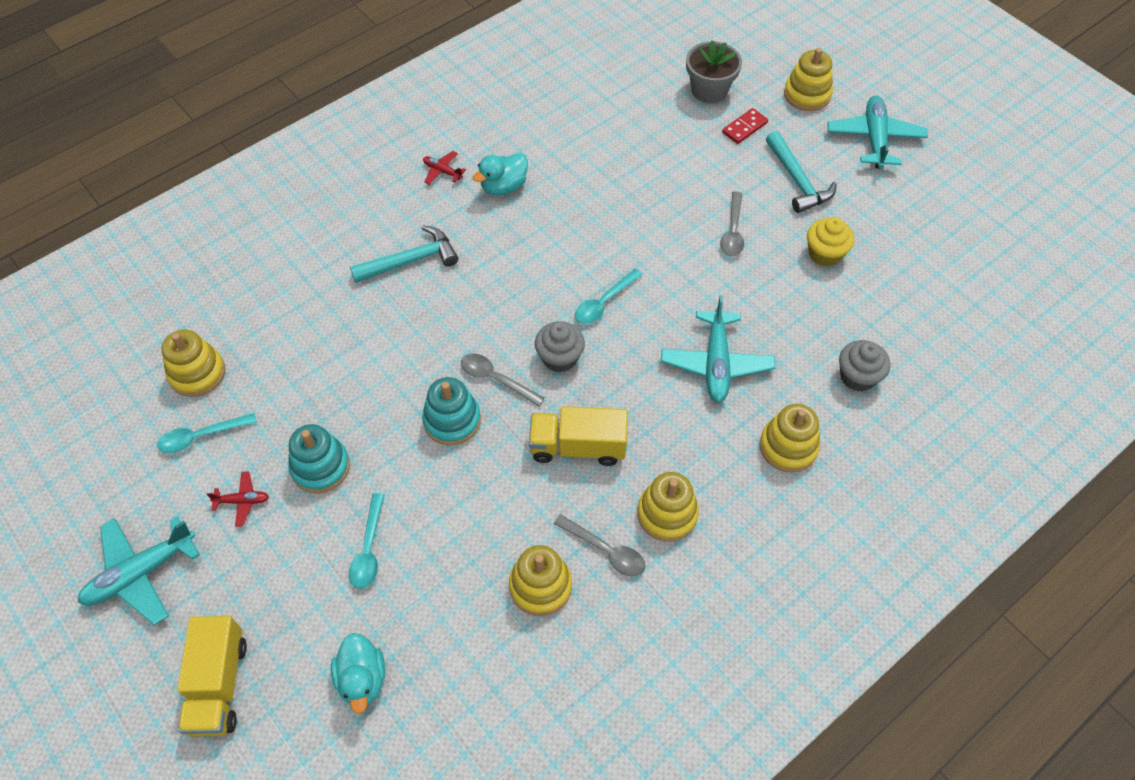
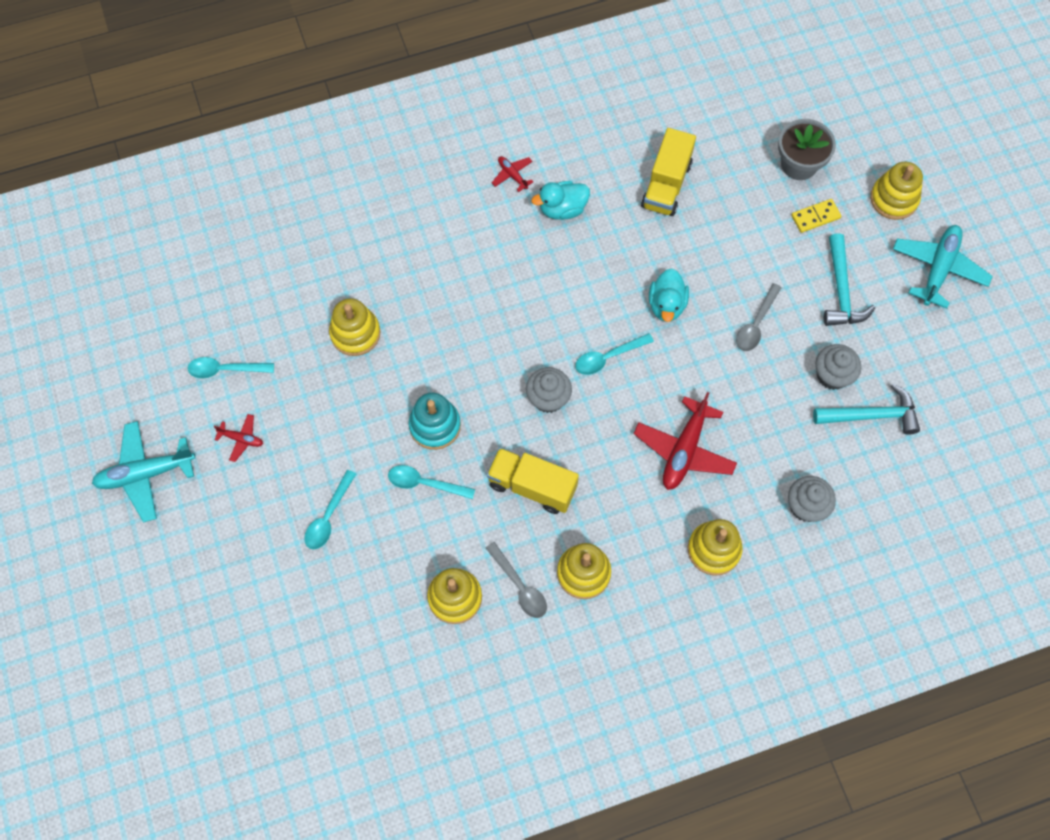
camera: 20 degrees right, 10 degrees up
yellow stacking toy [162,329,225,397] -> yellow stacking toy moved to [329,298,380,356]
yellow truck [178,616,247,737] -> yellow truck moved to [641,128,696,216]
turquoise stacking toy [288,424,350,493] -> none
turquoise duck [331,633,385,713] -> turquoise duck moved to [649,268,689,322]
turquoise hammer [350,225,458,283] -> turquoise hammer moved to [813,383,920,435]
grey spoon [461,353,545,407] -> none
turquoise plane [661,295,775,403] -> red plane [634,392,737,490]
red domino [722,108,768,144] -> yellow domino [791,199,841,233]
yellow cupcake [807,217,854,267] -> grey cupcake [815,344,861,390]
none -> turquoise spoon [388,465,475,499]

